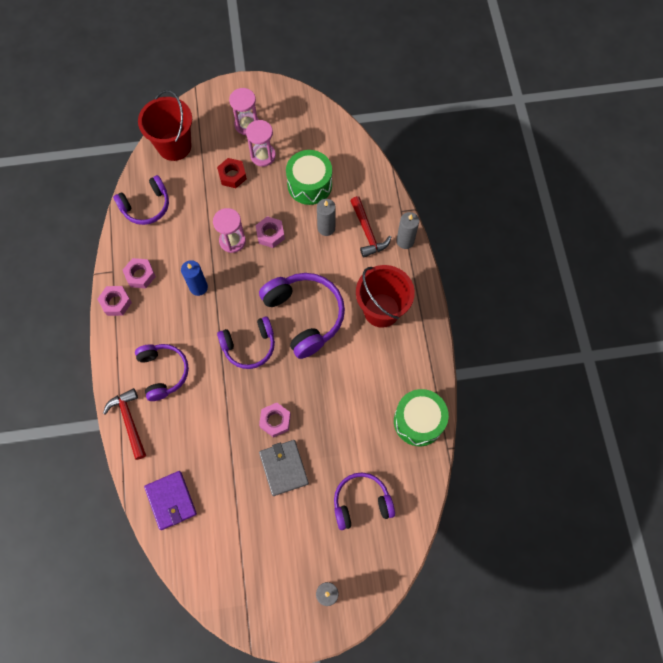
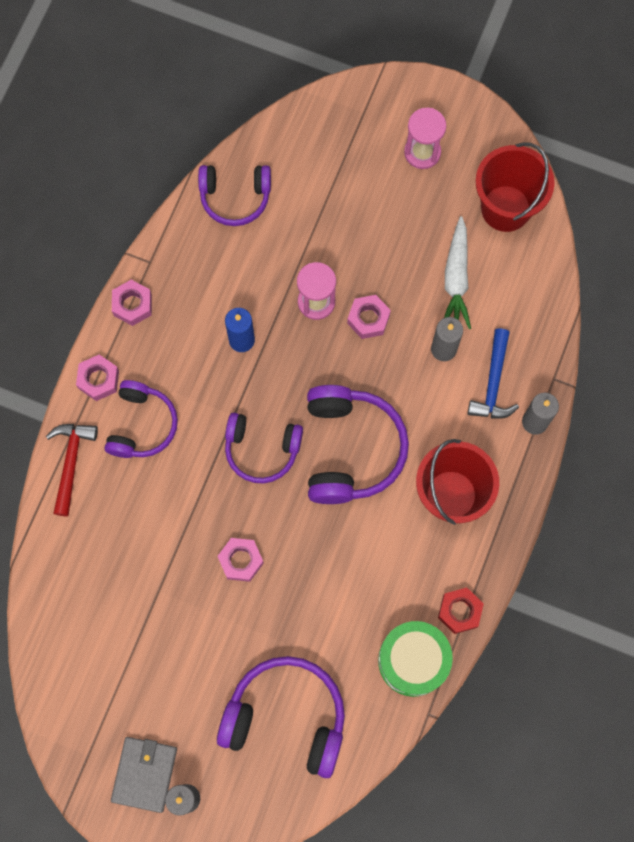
camera: 30 degrees right, 5 degrees up
pink nut [123,258,156,288] -> pink nut moved to [76,355,119,401]
red bucket [138,90,192,161] -> red bucket moved to [475,142,555,232]
purple wallet [144,471,197,530] -> none
red nut [217,158,247,188] -> red nut moved to [438,588,484,634]
pink hourglass [246,120,276,167] -> none
grey wallet [259,440,309,496] -> grey wallet moved to [111,737,177,813]
green drum [286,150,332,205] -> white carrot [444,216,471,329]
purple headphones [334,473,395,530] -> purple headphones [217,656,345,778], size x1.52
red hammer [350,196,391,258] -> blue hammer [468,328,519,419]

